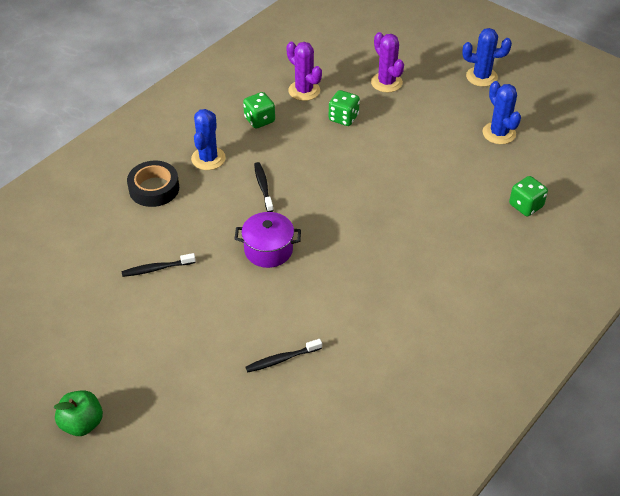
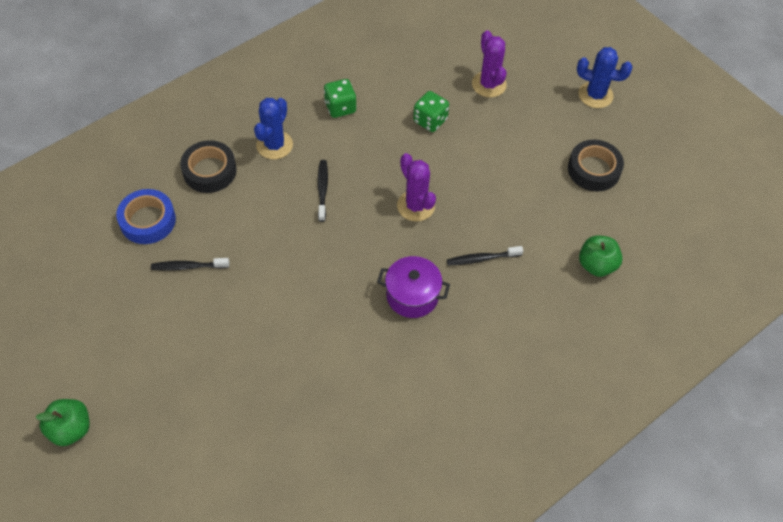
camera: 10 degrees right, 10 degrees up
purple pot [235,212,301,268] -> purple pot moved to [377,256,450,318]
black toothbrush [246,339,322,372] -> black toothbrush moved to [447,246,523,266]
purple cactus [286,42,322,101] -> purple cactus moved to [397,153,436,221]
blue cactus [483,81,521,144] -> black tape [568,140,624,192]
green dice [509,176,548,216] -> green apple [579,236,623,277]
none -> blue tape [116,189,176,244]

